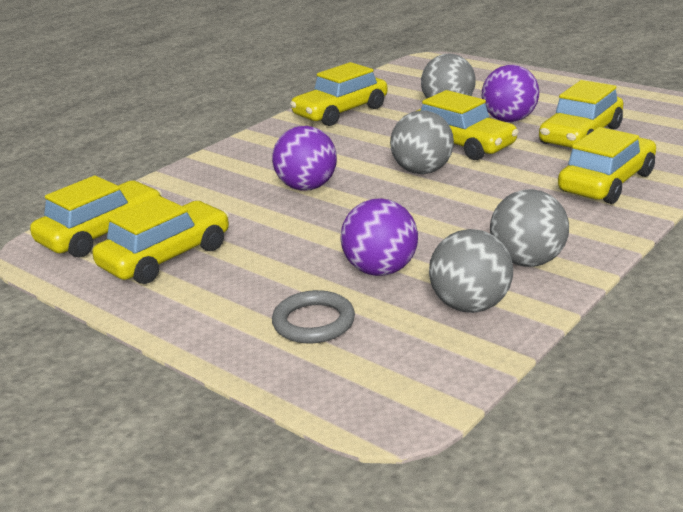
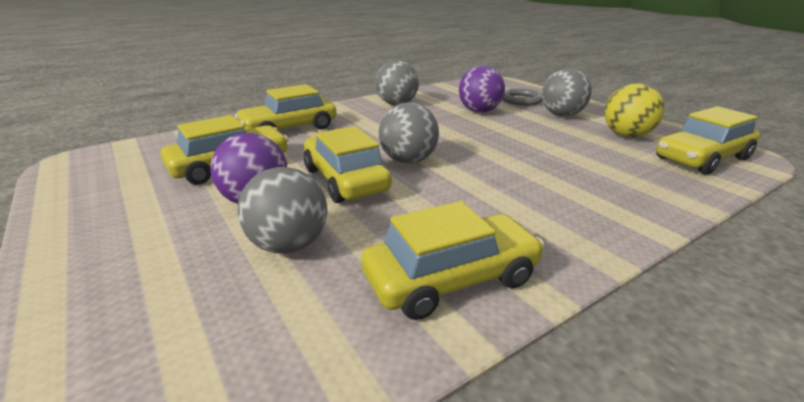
camera: 165 degrees left, 0 degrees up
yellow car [92,196,229,284] -> yellow ball [605,84,665,138]
purple ball [272,126,337,191] -> none
grey ball [429,229,513,313] -> grey ball moved to [542,68,592,117]

